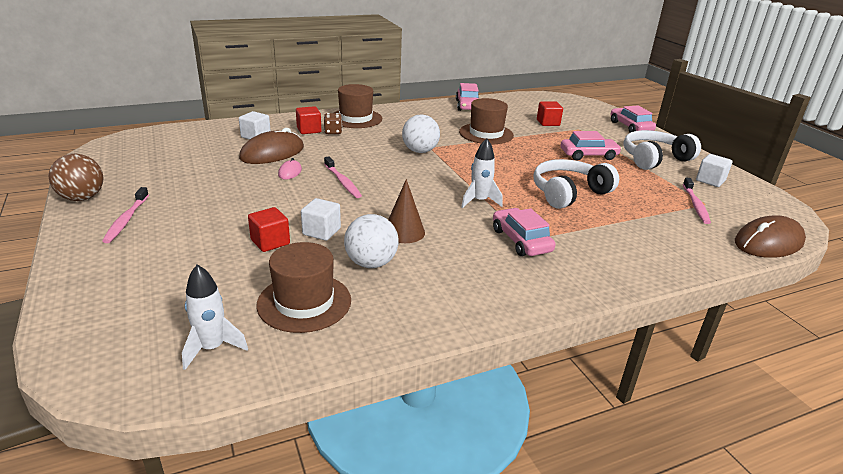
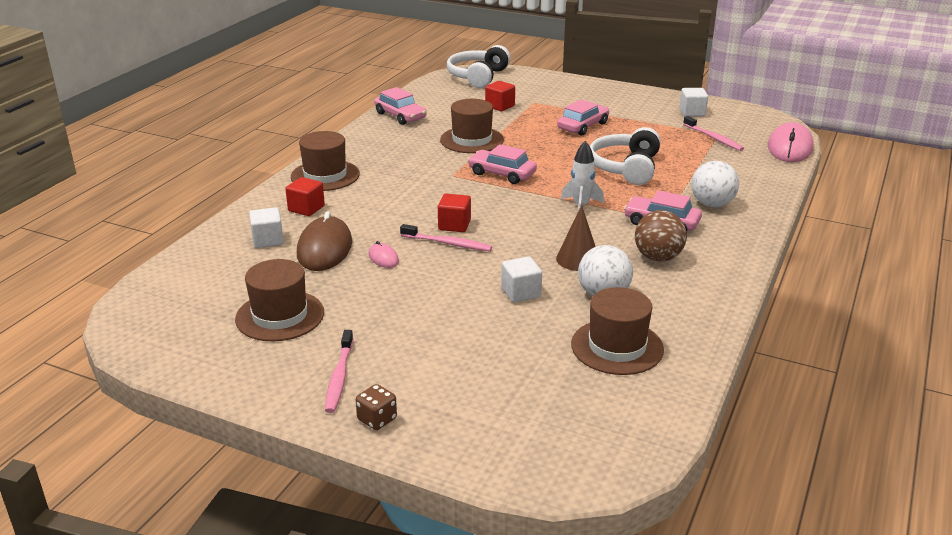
camera: 40 degrees left, 0 degrees up
brown ball [49,154,103,201] -> brown ball moved to [635,210,687,261]
pink toothbrush [102,187,149,243] -> pink toothbrush turned 45 degrees clockwise [325,330,353,413]
white rocket [182,264,248,370] -> none
red cube [248,207,290,252] -> red cube moved to [438,194,471,232]
brown dice [324,113,342,134] -> brown dice moved to [356,384,397,430]
white ball [402,114,440,153] -> white ball moved to [691,161,739,207]
pink car [611,105,656,133] -> pink car moved to [468,144,537,184]
white headphones [623,130,701,170] -> white headphones moved to [447,45,511,88]
brown mouse [735,215,806,258] -> pink mouse [768,122,814,162]
none -> brown hat [235,259,324,341]

